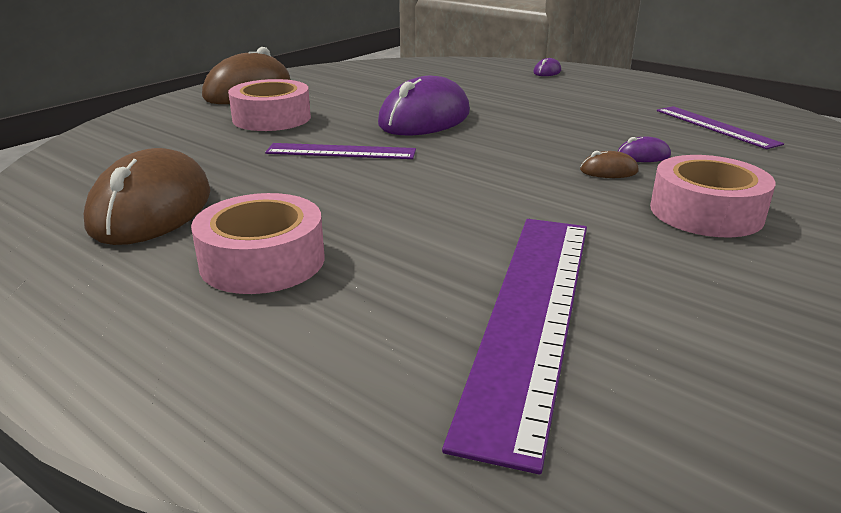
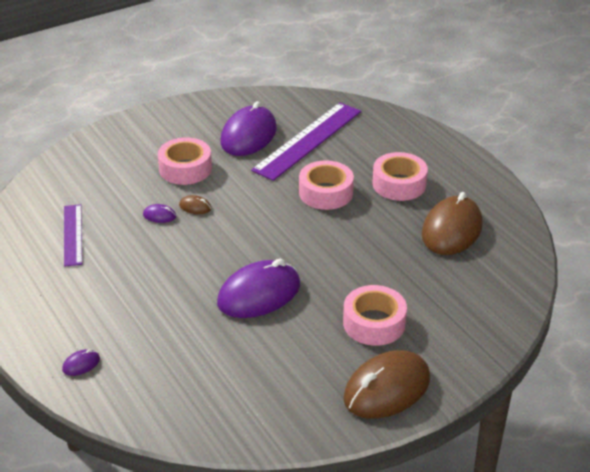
camera: 160 degrees left, 10 degrees up
purple ruler [265,143,416,159] -> none
none -> purple mouse [220,101,277,156]
none -> pink tape [299,160,354,210]

